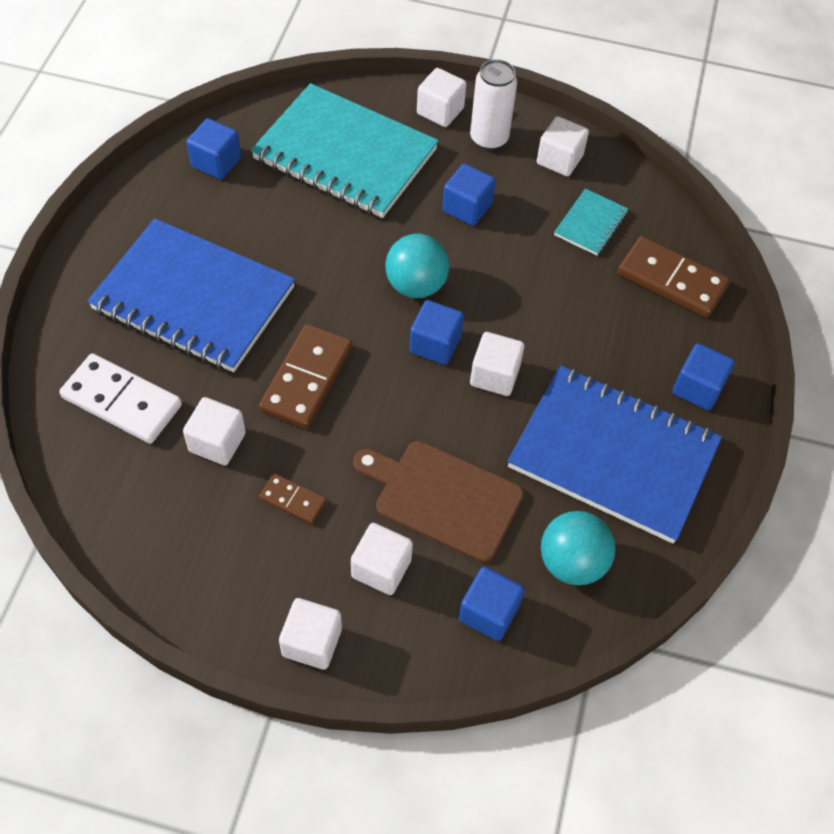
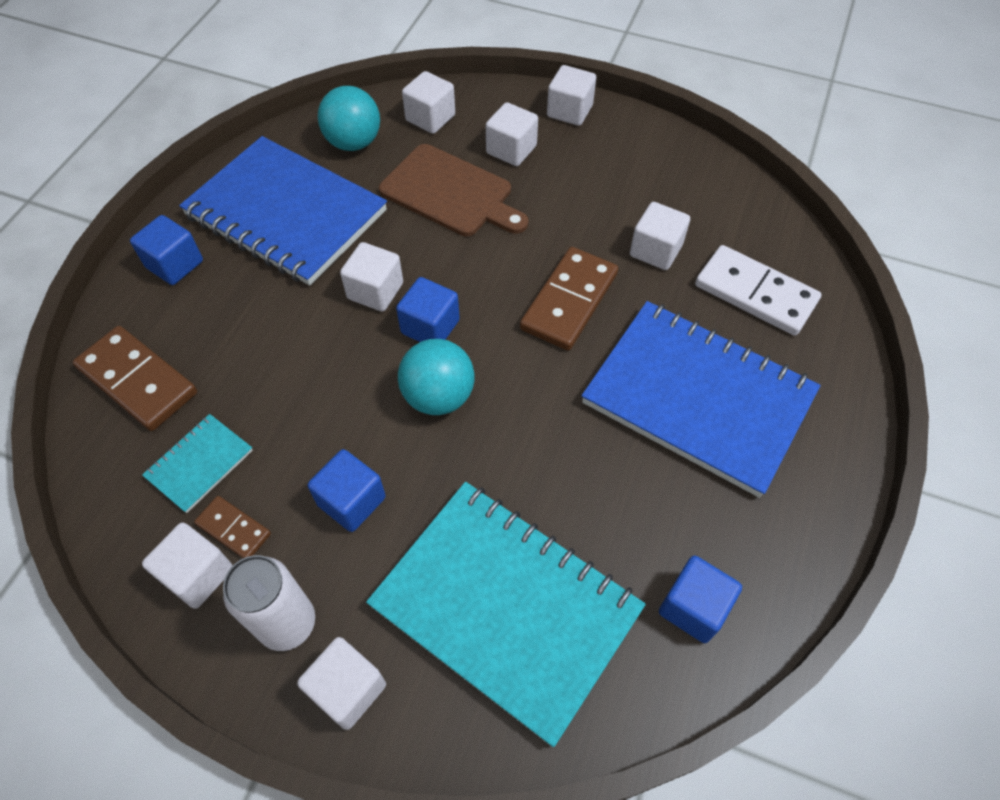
camera: 170 degrees left, 0 degrees up
brown domino [259,473,327,525] -> brown domino moved to [194,496,271,558]
blue cube [459,567,525,641] -> white cube [402,71,455,134]

